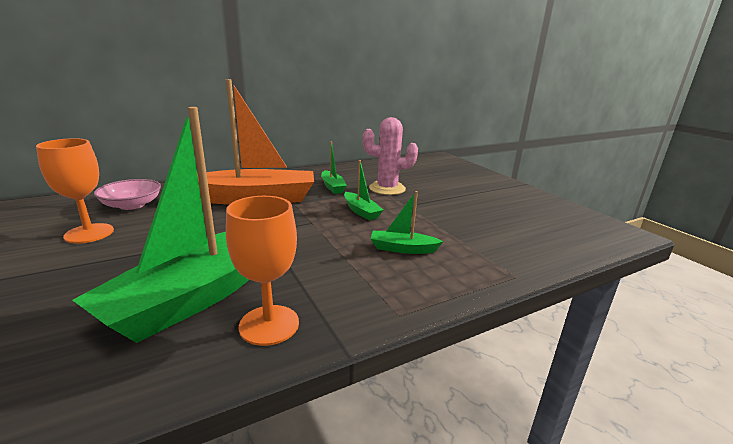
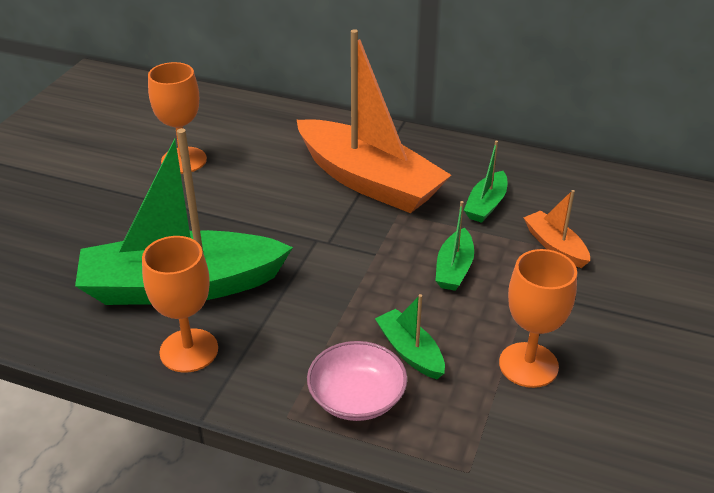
camera: 50 degrees right, 15 degrees up
pink bowl [94,179,161,210] -> pink bowl moved to [307,341,407,421]
pink cactus [363,117,418,195] -> orange boat [524,190,590,268]
none -> orange goblet [499,249,577,388]

